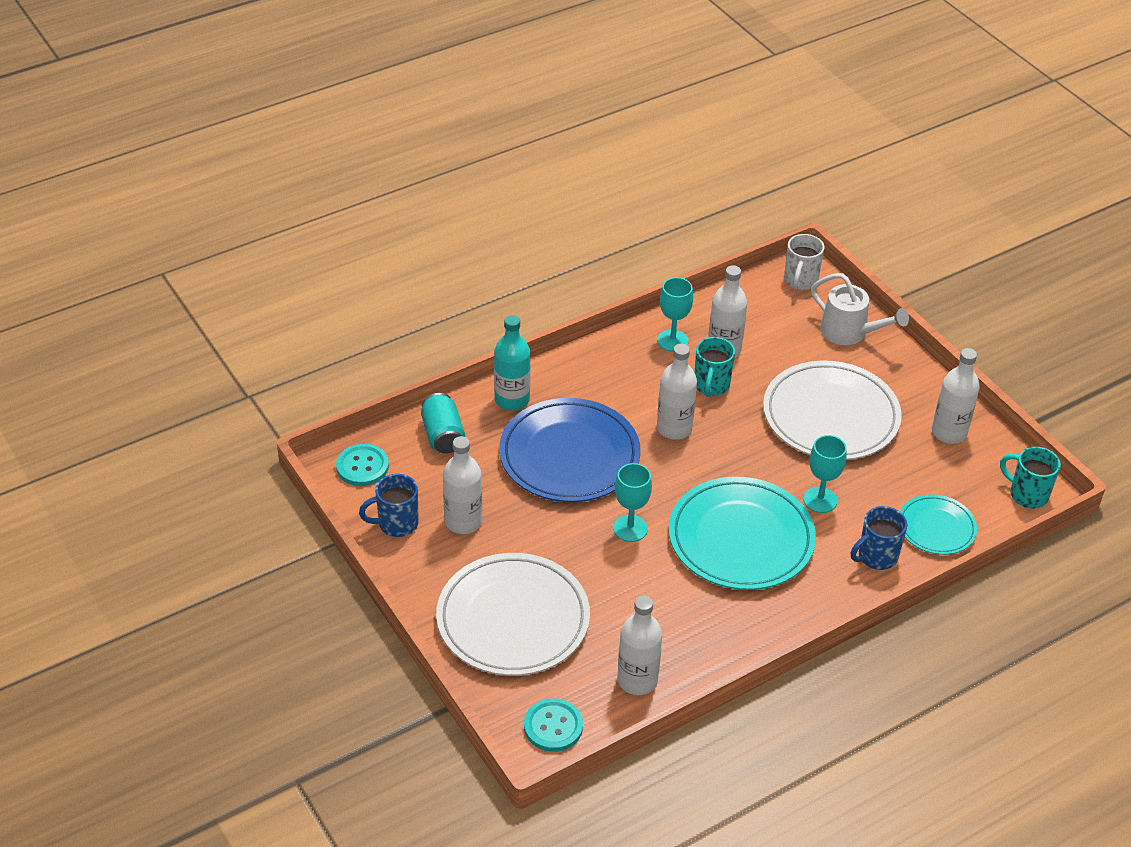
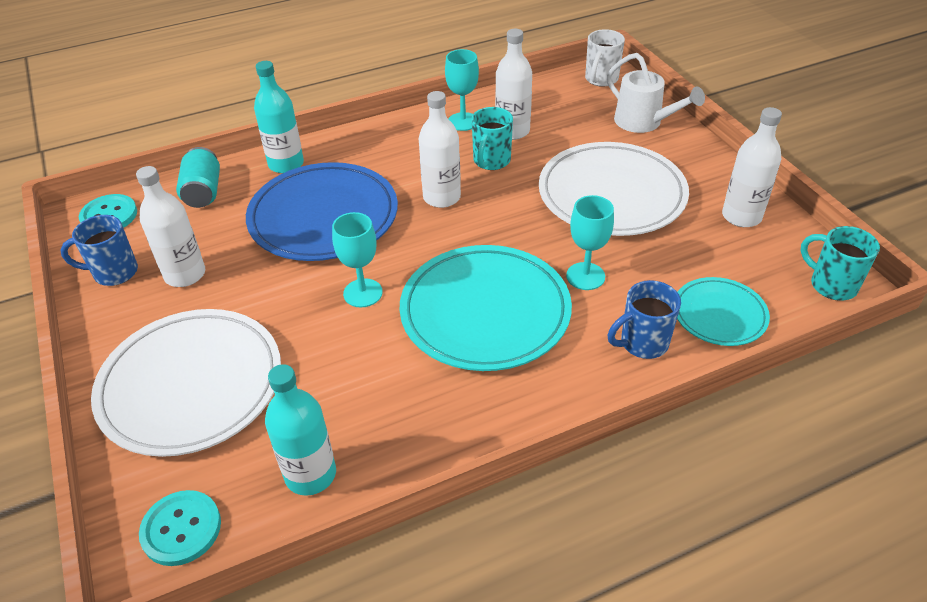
camera: 10 degrees right, 0 degrees up
white bottle [617,596,662,695] -> turquoise bottle [265,364,336,496]

